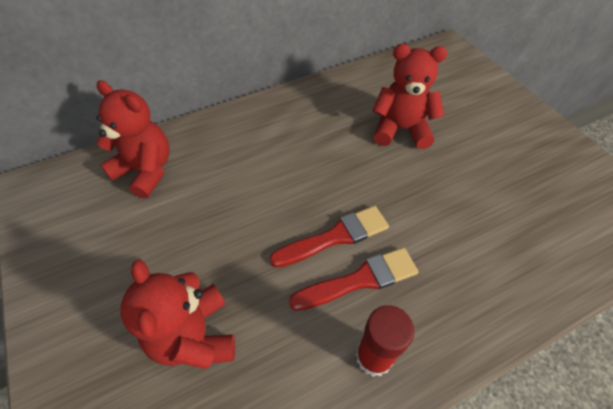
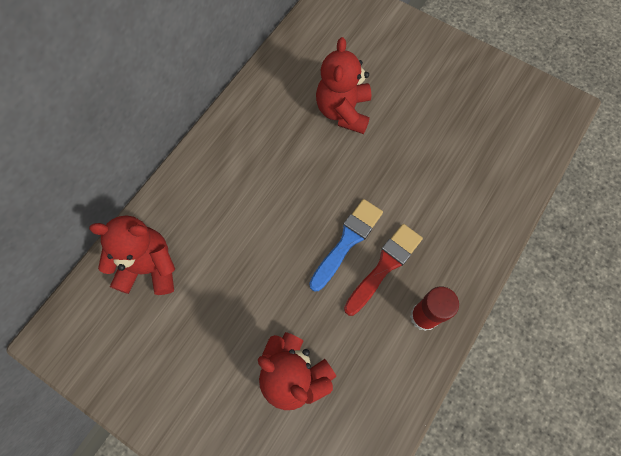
camera: 30 degrees left, 15 degrees up
red brush [270,206,389,268] -> blue brush [309,199,383,291]
red teddy bear [372,44,447,149] -> red teddy bear turned 60 degrees counterclockwise [316,37,371,134]

